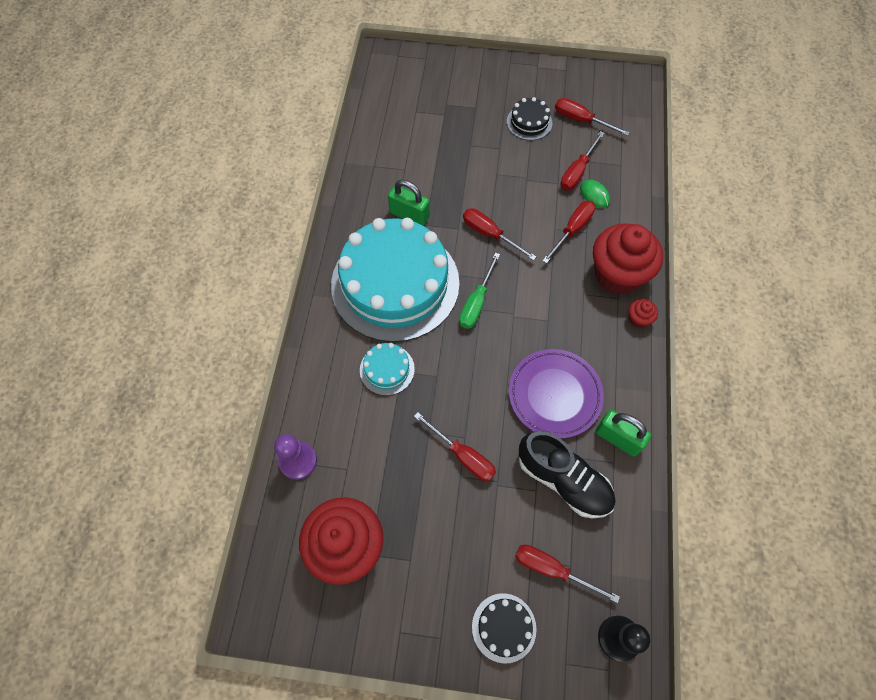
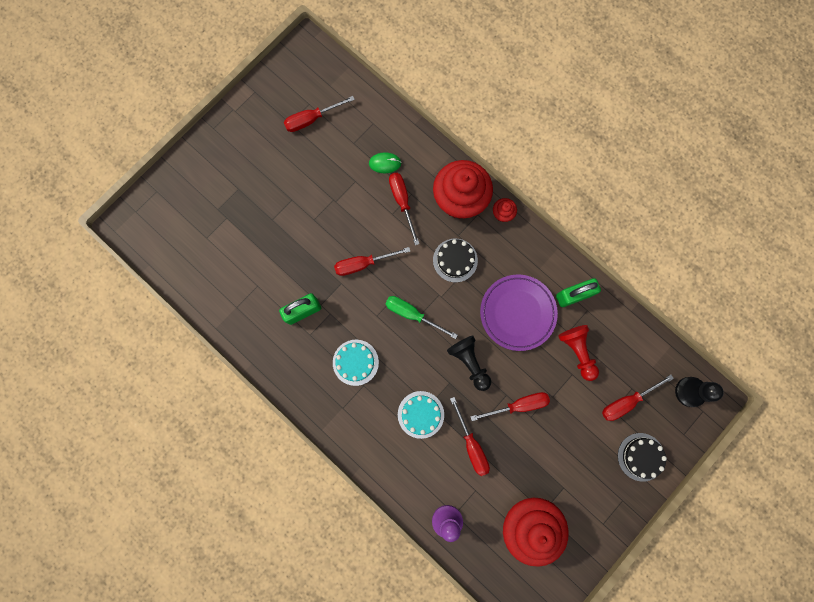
camera: 55 degrees left, 15 degrees up
turquoise cake [331,218,459,342] -> turquoise cake [333,340,379,386], size x0.40
green screwdriver [459,252,500,329] -> green screwdriver turned 150 degrees clockwise [385,296,458,339]
black cake [507,97,552,140] -> black cake moved to [433,238,478,283]
black shoe [519,431,615,518] -> red pawn [558,325,599,381]
red screwdriver [561,131,604,190] -> red screwdriver moved to [450,397,490,476]
none -> black pawn [447,335,491,391]

